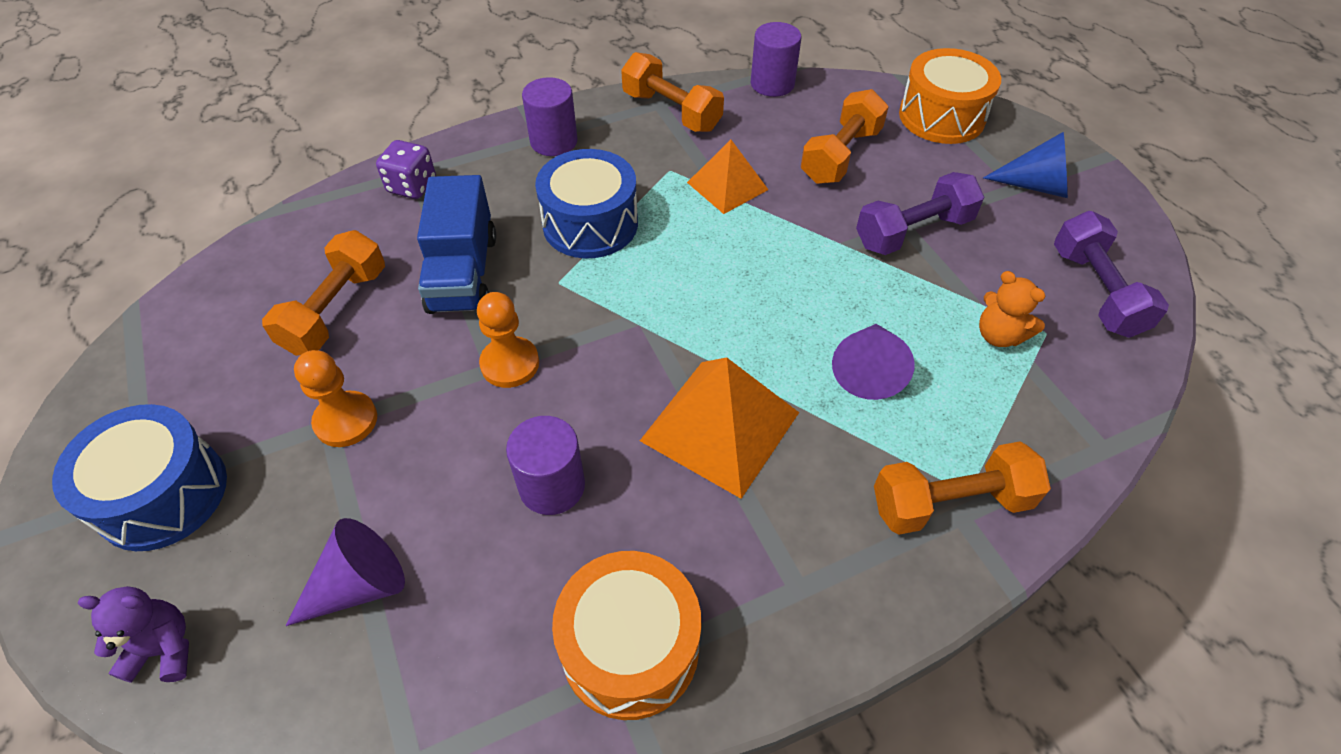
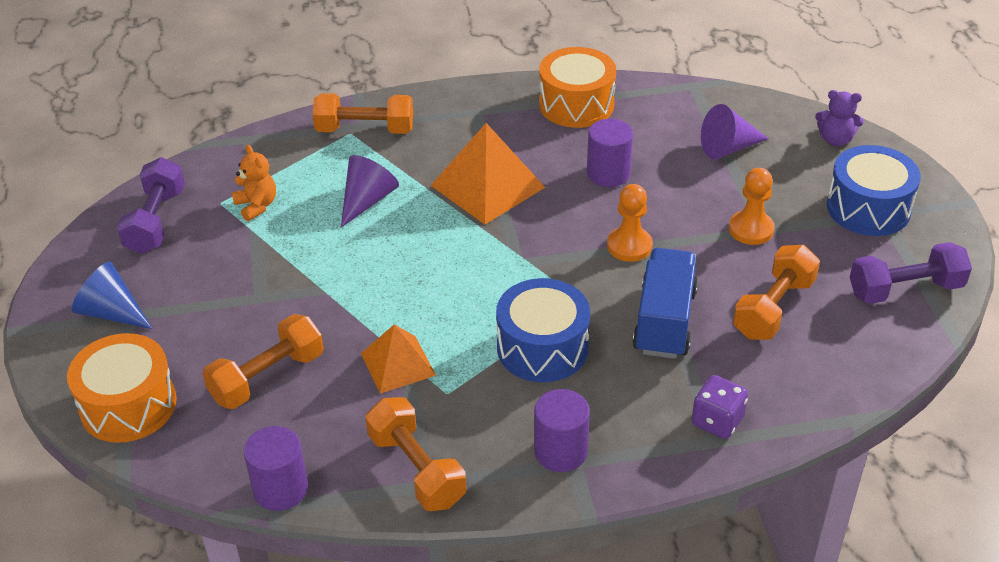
camera: 165 degrees left, 10 degrees down
purple dumbbell [856,172,984,255] -> purple dumbbell moved to [850,242,972,304]

